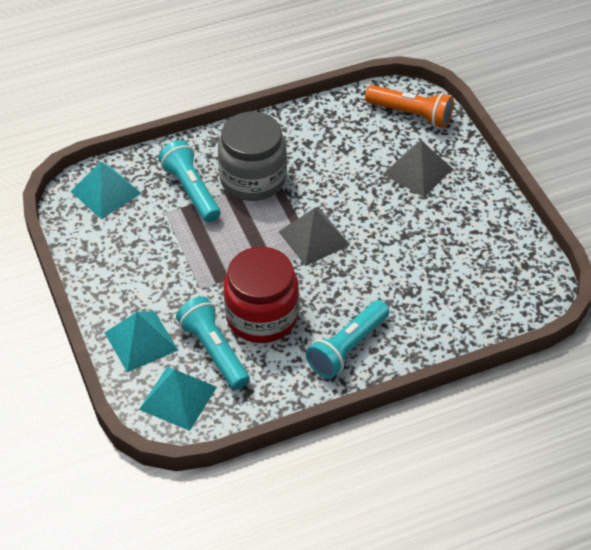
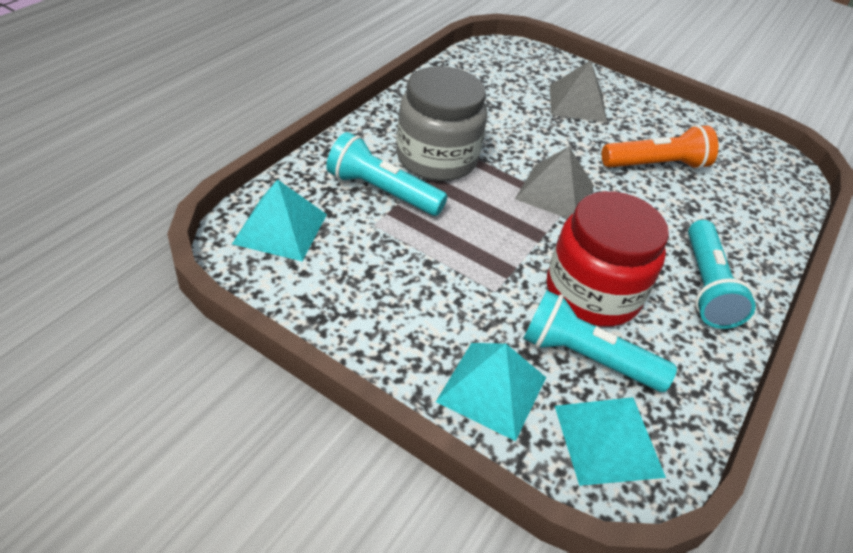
camera: 40 degrees left, 5 degrees down
orange flashlight [365,85,454,128] -> orange flashlight moved to [602,125,718,169]

